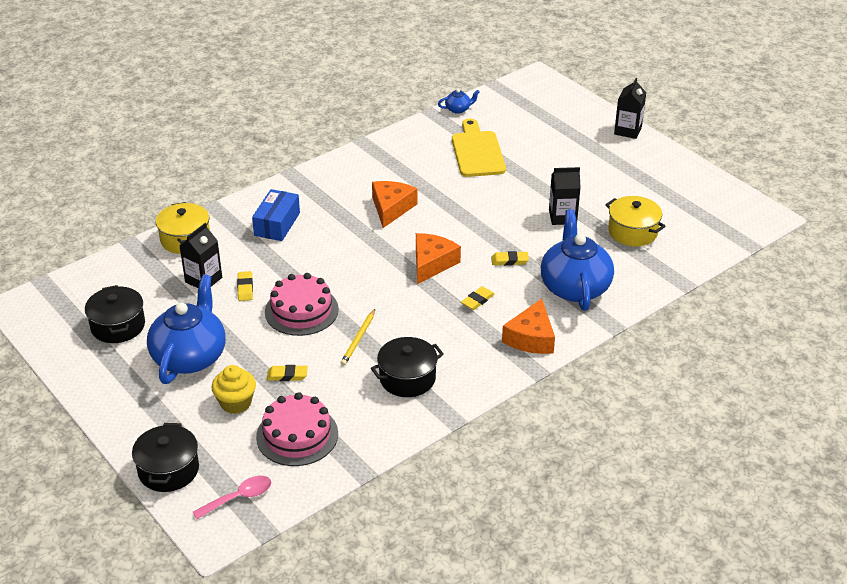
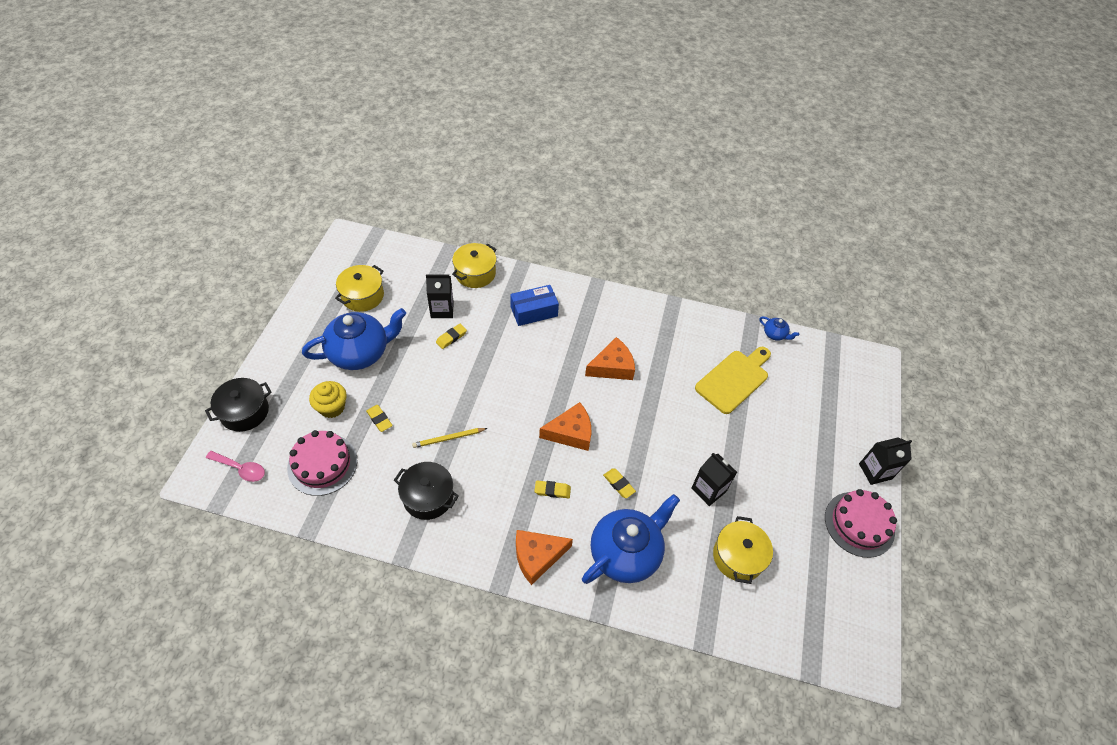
camera: 50 degrees right, 15 degrees up
black pot [85,285,145,343] -> yellow pot [335,265,384,312]
pink cake [265,273,339,336] -> pink cake moved to [825,489,897,558]

